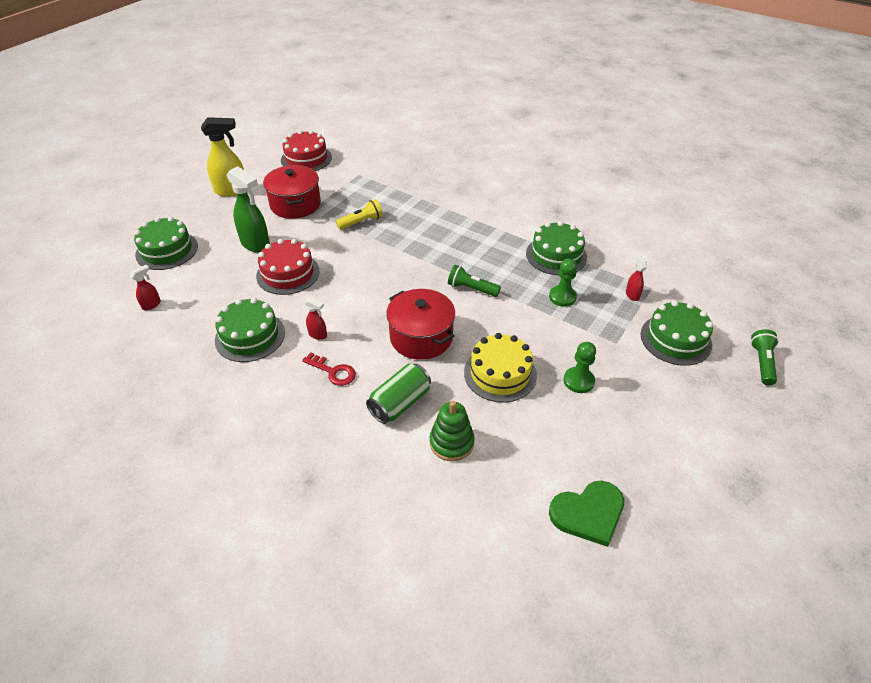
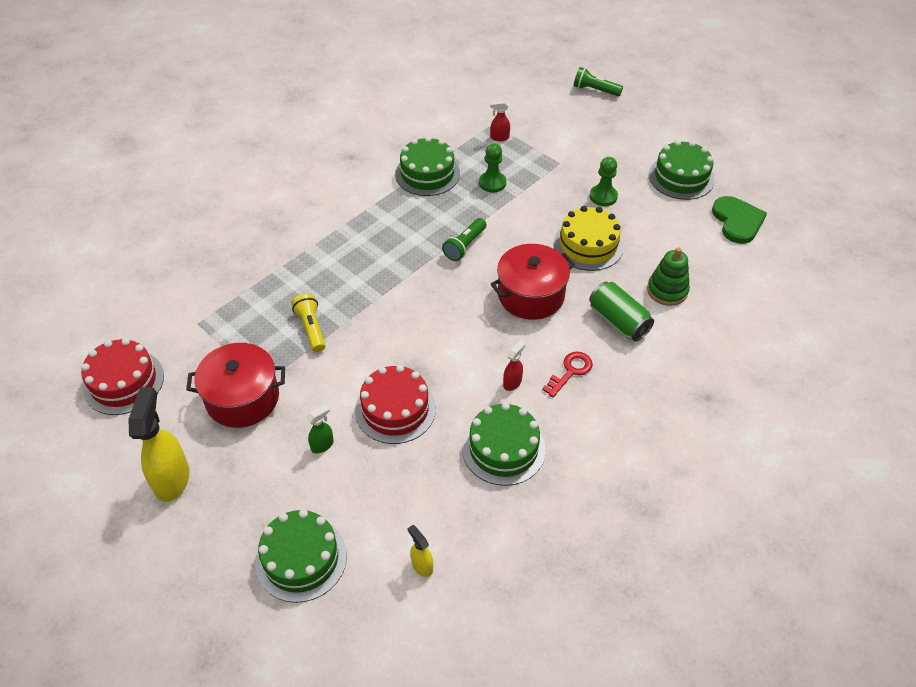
camera: 80 degrees left, 5 degrees up
red spray bottle [130,265,161,310] -> yellow spray bottle [407,525,433,577]
green spray bottle [227,166,270,253] -> green spray bottle [306,404,334,454], size x0.49
green cake [641,301,713,366] -> green cake moved to [649,140,715,200]

